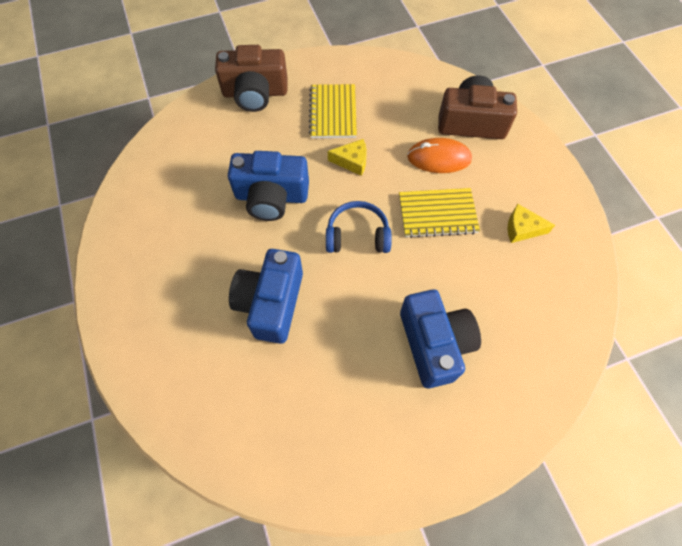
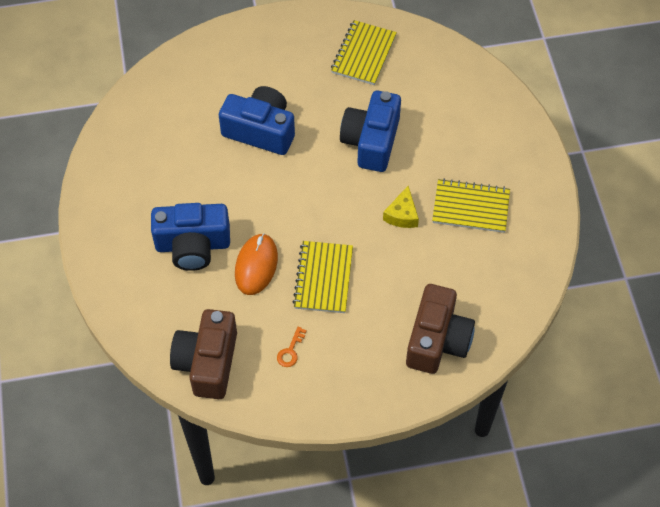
camera: 100 degrees right, 5 degrees down
brown camera [215,45,287,112] -> brown camera moved to [170,309,237,399]
blue headphones [326,201,392,253] -> none
orange mouse [407,138,472,173] -> orange mouse moved to [235,233,278,295]
yellow cheese [508,204,555,243] -> orange key [277,327,307,367]
none -> yellow notebook [331,20,397,85]

